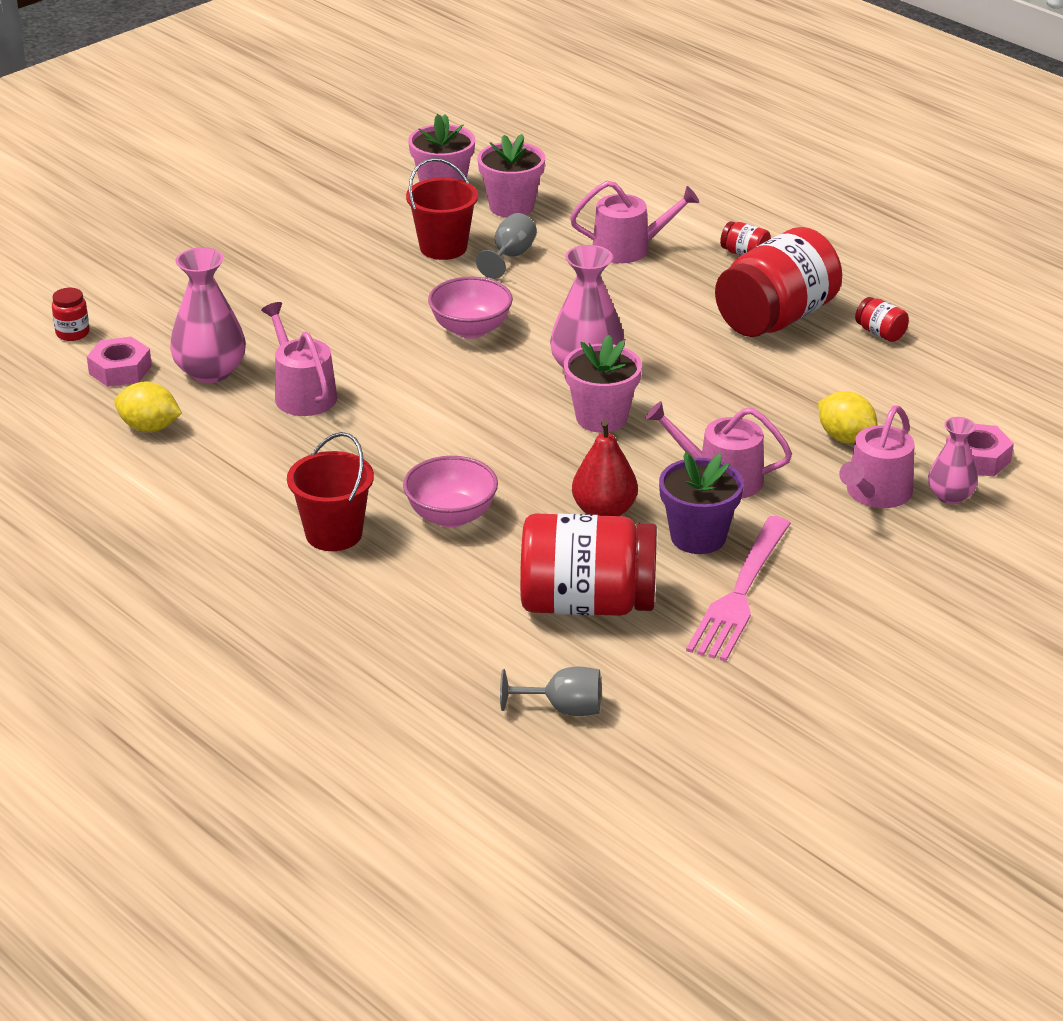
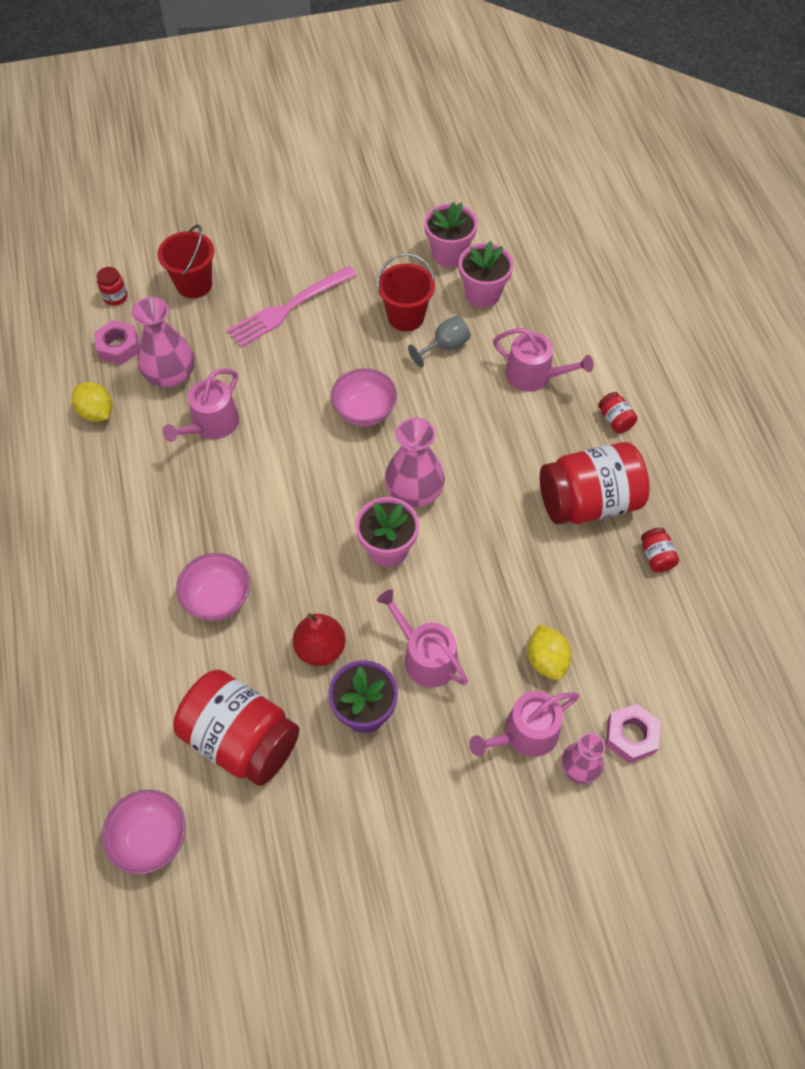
camera: 30 degrees right, 25 degrees up
pink watering can [261,302,337,416] -> pink watering can turned 150 degrees counterclockwise [162,369,239,442]
red bucket [287,432,374,551] -> red bucket moved to [158,225,214,298]
grey goblet [500,667,601,716] -> pink bowl [102,790,186,875]
pink fork [686,516,791,662] -> pink fork moved to [227,266,357,347]

